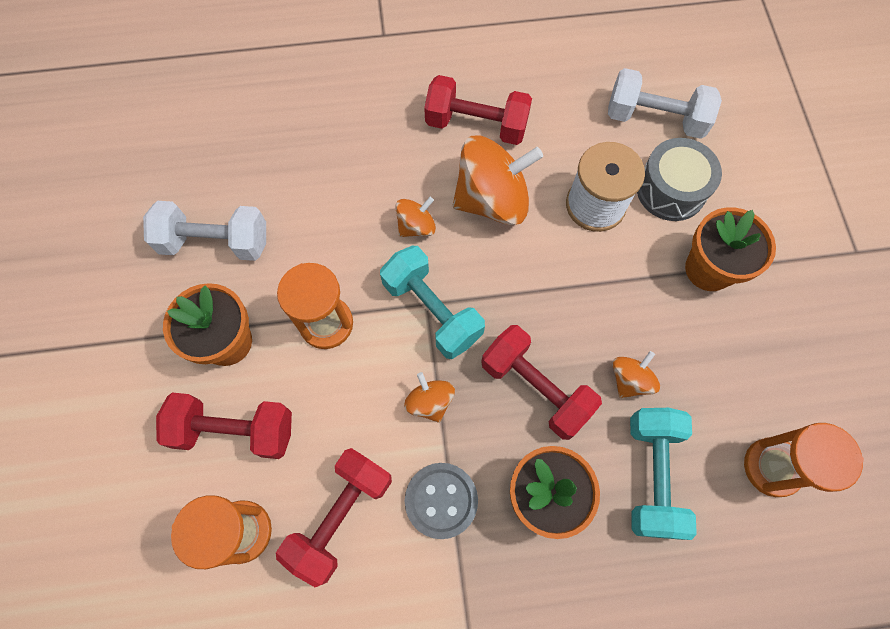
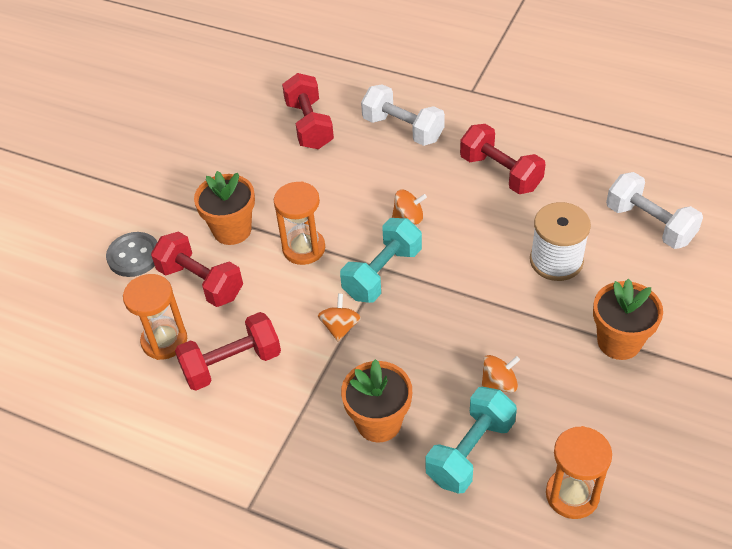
camera: 35 degrees right, 20 degrees down
white dumbbell [143,201,266,261] -> white dumbbell moved to [361,84,445,146]
turquoise dumbbell [380,246,485,359] -> turquoise dumbbell turned 45 degrees clockwise [340,218,422,303]
grey button [405,463,478,539] -> grey button moved to [106,232,157,277]
orange spinning top [453,135,543,225] -> none
red dumbbell [481,325,602,440] -> red dumbbell moved to [282,73,334,149]
grey drum [637,138,722,221] -> none

